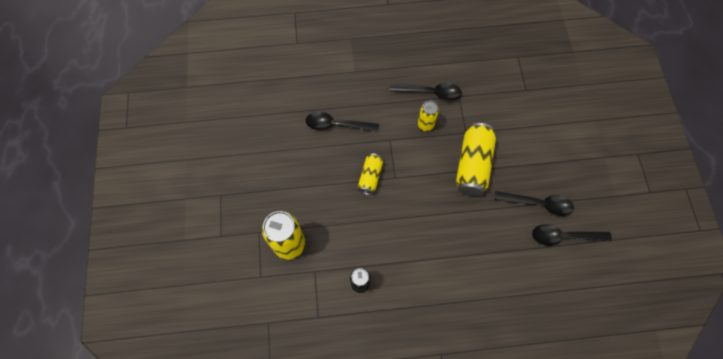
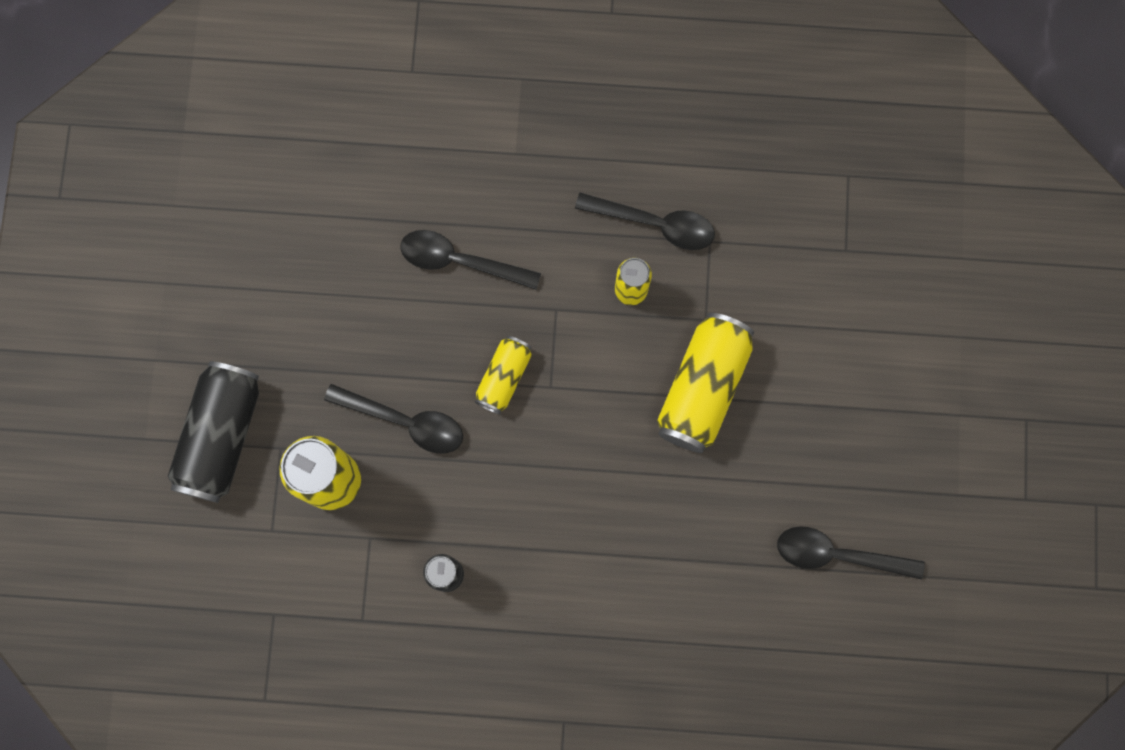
camera: 10 degrees right, 10 degrees up
black spoon [494,191,574,216] -> black spoon moved to [324,384,463,454]
none -> black can [168,361,259,503]

